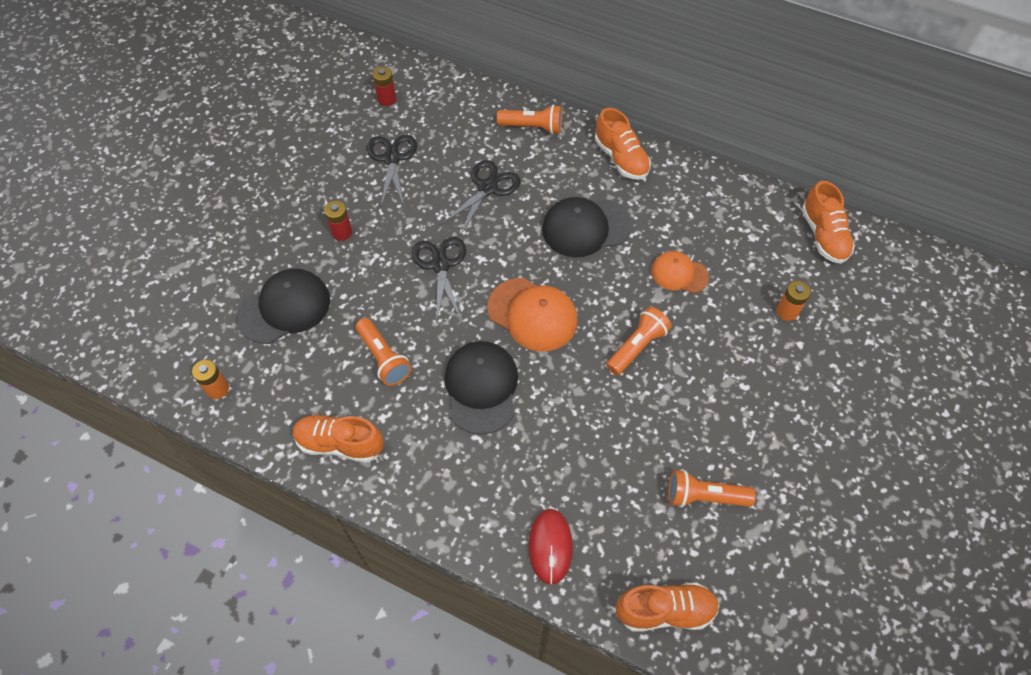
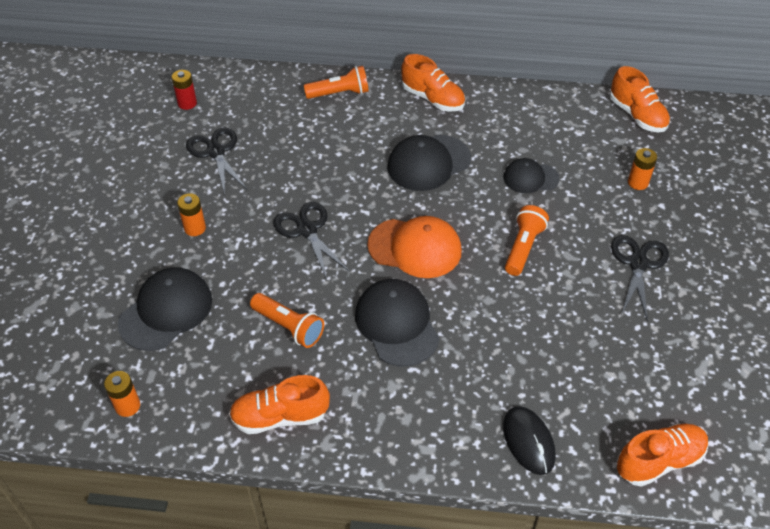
camera: 20 degrees left, 10 degrees down
red battery [324,201,352,241] -> orange battery [177,193,206,236]
black scissors [441,160,520,236] -> black scissors moved to [611,235,669,322]
red mouse [529,509,573,585] -> black mouse [503,406,556,475]
orange cap [651,251,709,293] -> black cap [504,158,559,194]
orange flashlight [668,470,756,508] -> none

